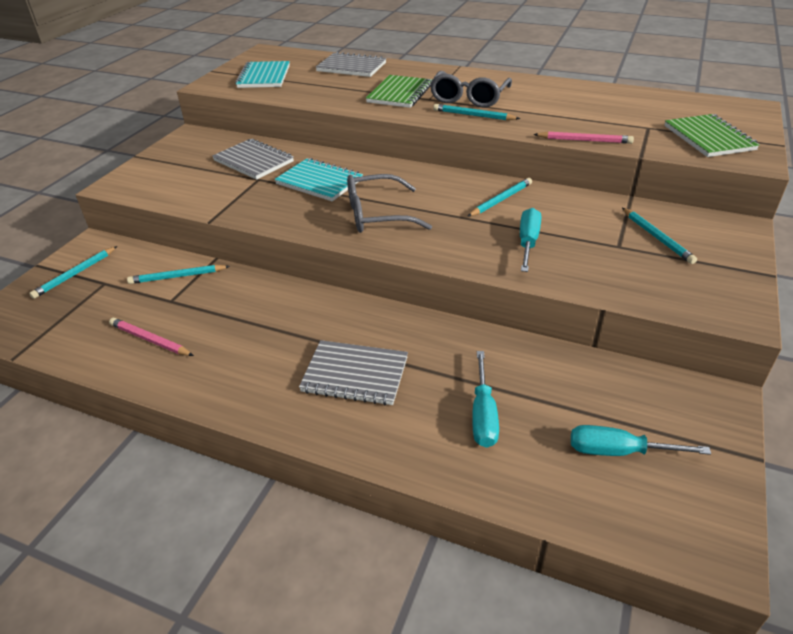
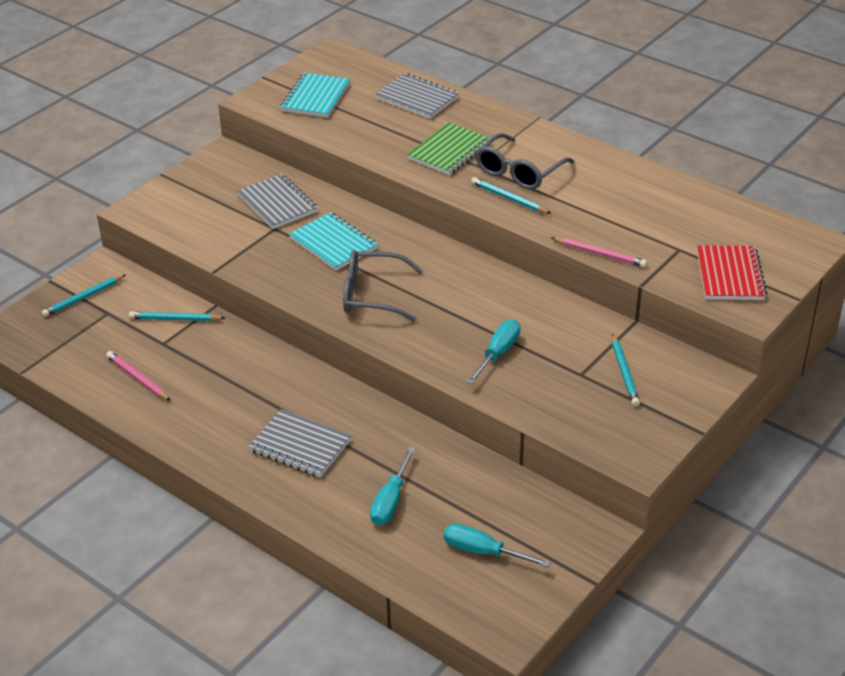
camera: 15 degrees right, 0 degrees up
turquoise pencil [467,178,532,217] -> none
green notebook [664,114,760,157] -> red notebook [697,245,767,300]

